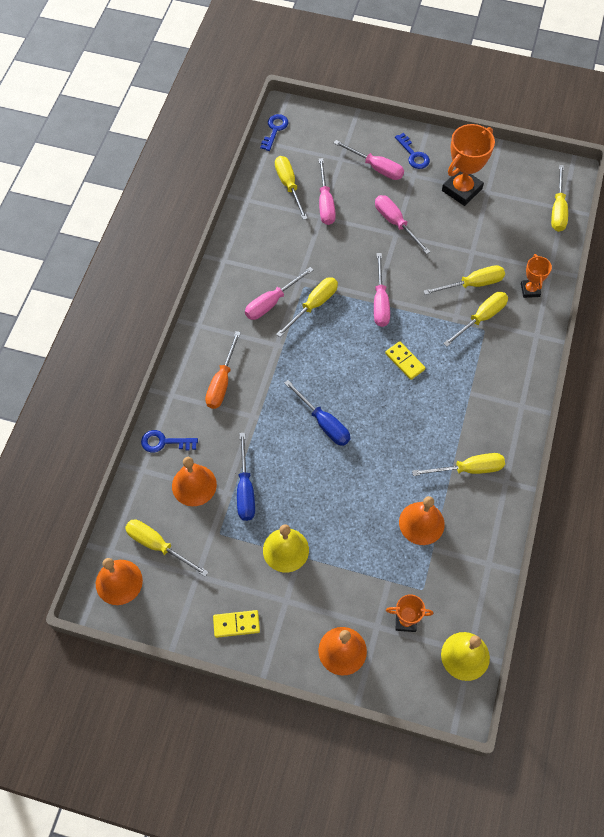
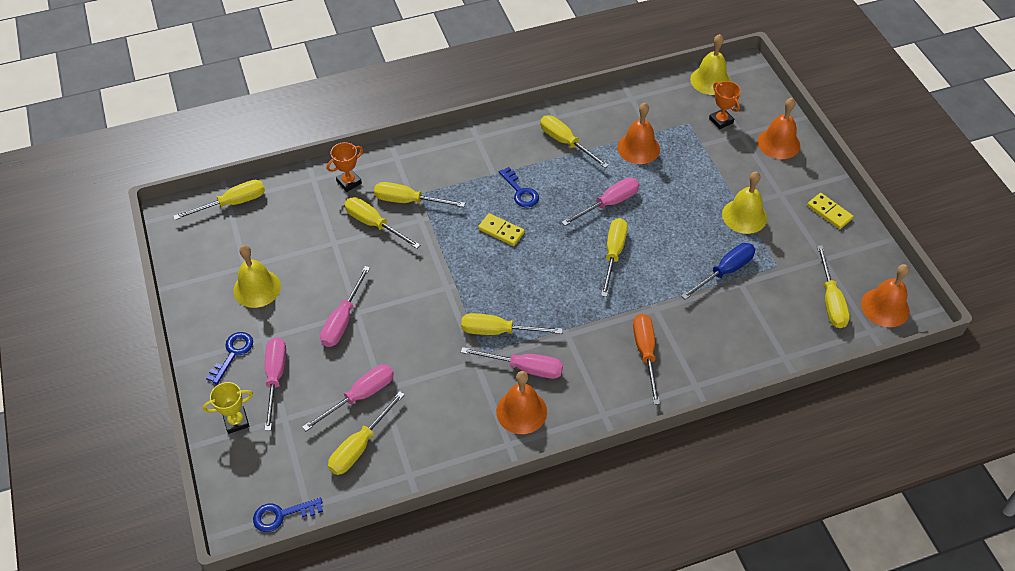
camera: 125 degrees left, 10 degrees down
blue key [141,430,198,452] -> blue key moved to [499,167,539,207]
orange bell [172,457,217,506] -> orange bell moved to [496,371,547,434]
orange screwdriver [205,331,241,409] -> orange screwdriver turned 75 degrees counterclockwise [633,314,660,405]
blue screwdriver [284,380,350,446] -> yellow screwdriver [601,218,628,297]
pink screwdriver [374,253,390,327] -> pink screwdriver moved to [562,177,639,226]
yellow domino [385,341,425,380] -> yellow domino turned 75 degrees counterclockwise [478,213,525,246]
orange trophy [442,124,495,206] -> yellow bell [233,245,281,308]
none -> yellow trophy [203,382,253,434]

